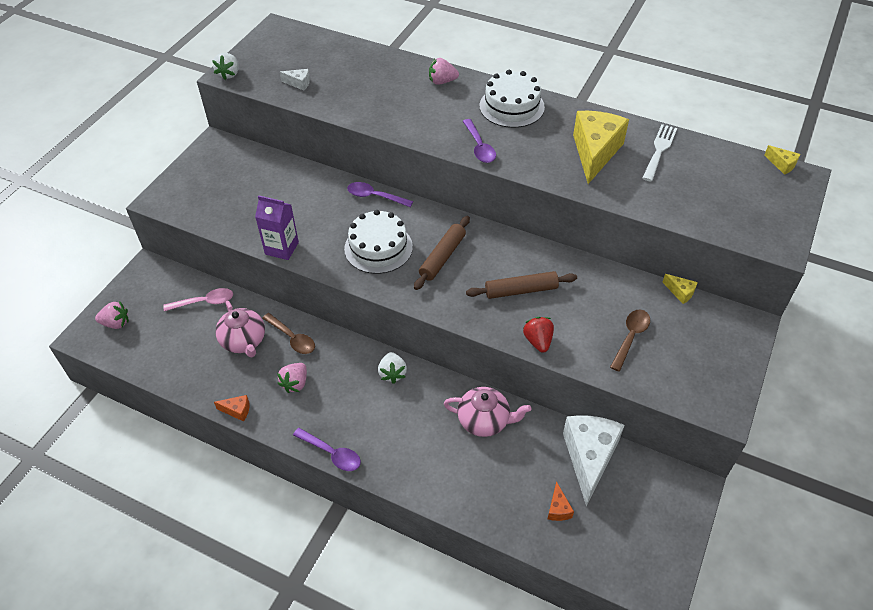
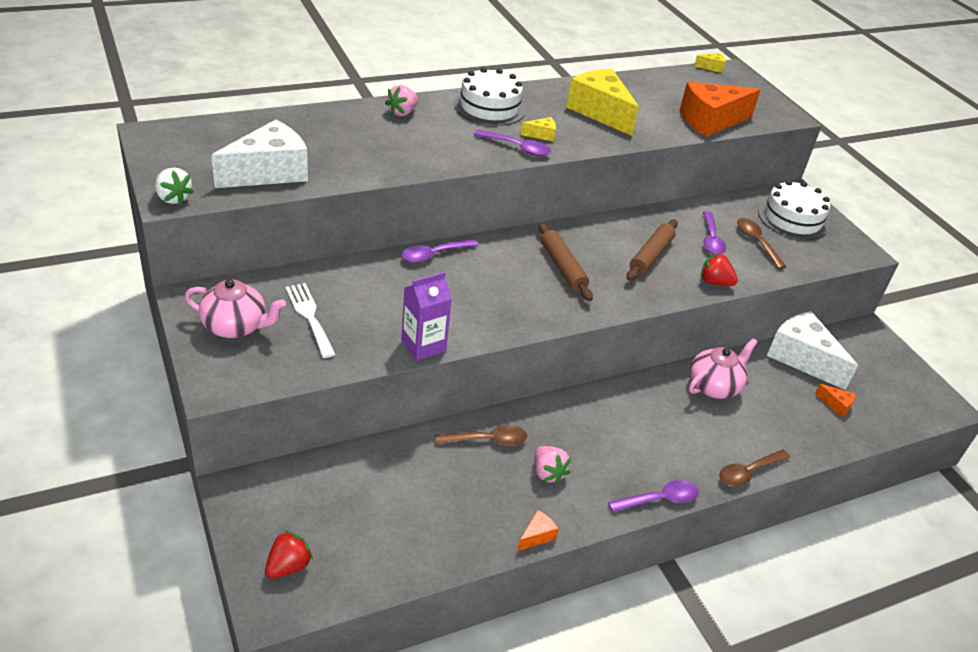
camera: 55 degrees left, 10 degrees down
pink strawberry [95,301,129,329] -> red strawberry [265,530,313,579]
pink spoon [163,288,233,311] -> none
pink teapot [215,301,265,357] -> pink teapot moved to [185,279,286,338]
white cheese [280,69,310,91] -> white cheese [211,120,308,188], size x2.38
white cake [344,210,413,274] -> white cake moved to [758,180,830,240]
white strawberry [378,352,407,384] -> none
white fork [642,124,677,181] -> white fork moved to [286,283,336,358]
yellow cheese [662,274,698,304] -> yellow cheese moved to [521,117,556,142]
none -> orange cheese [679,82,761,137]
none -> purple spoon [703,211,726,254]
none -> brown spoon [719,449,791,487]

